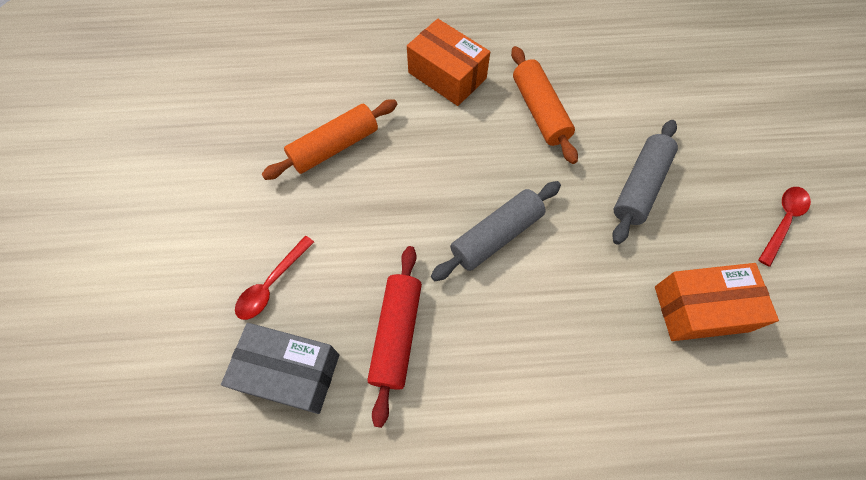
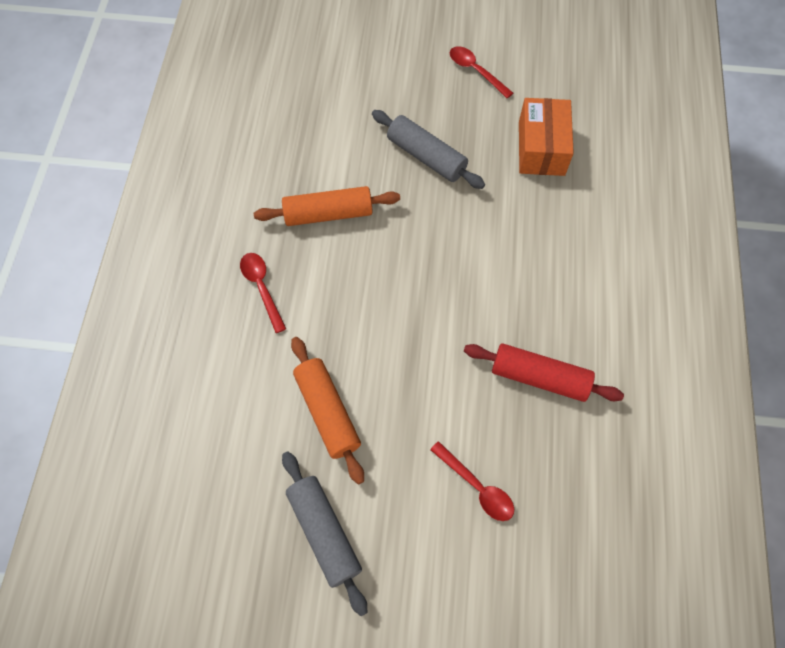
camera: 80 degrees left, 0 degrees up
grey box [221,323,339,414] -> none
orange box [407,19,490,106] -> red spoon [240,253,286,333]
grey rolling pin [431,181,561,281] -> grey rolling pin moved to [282,451,367,616]

